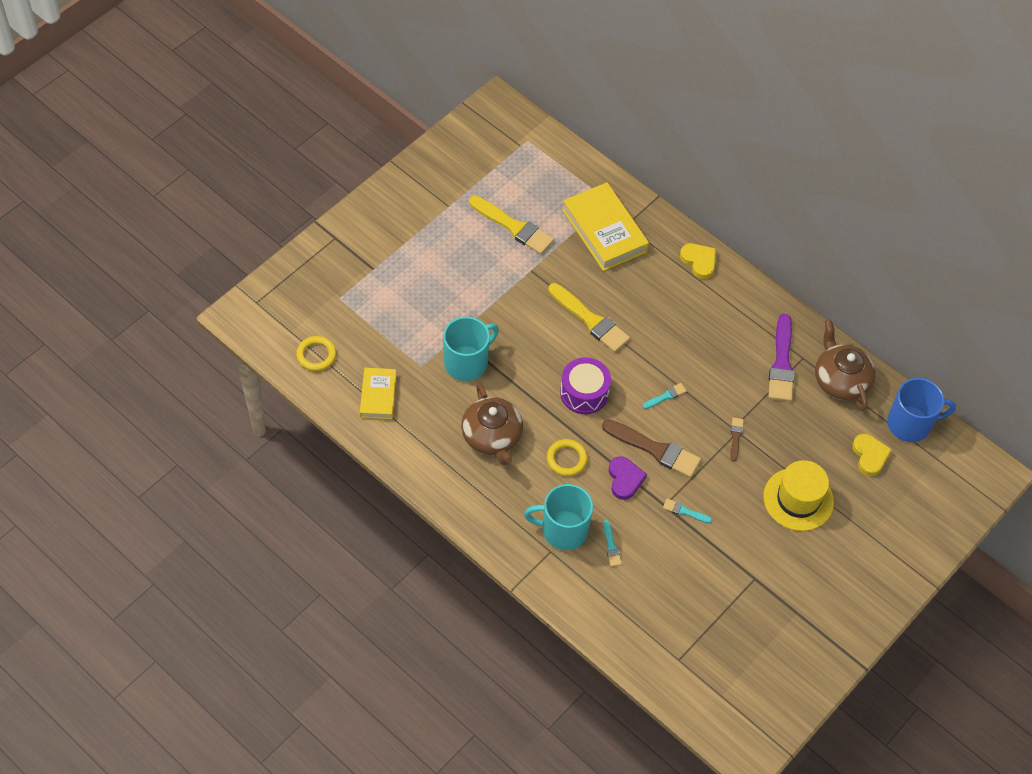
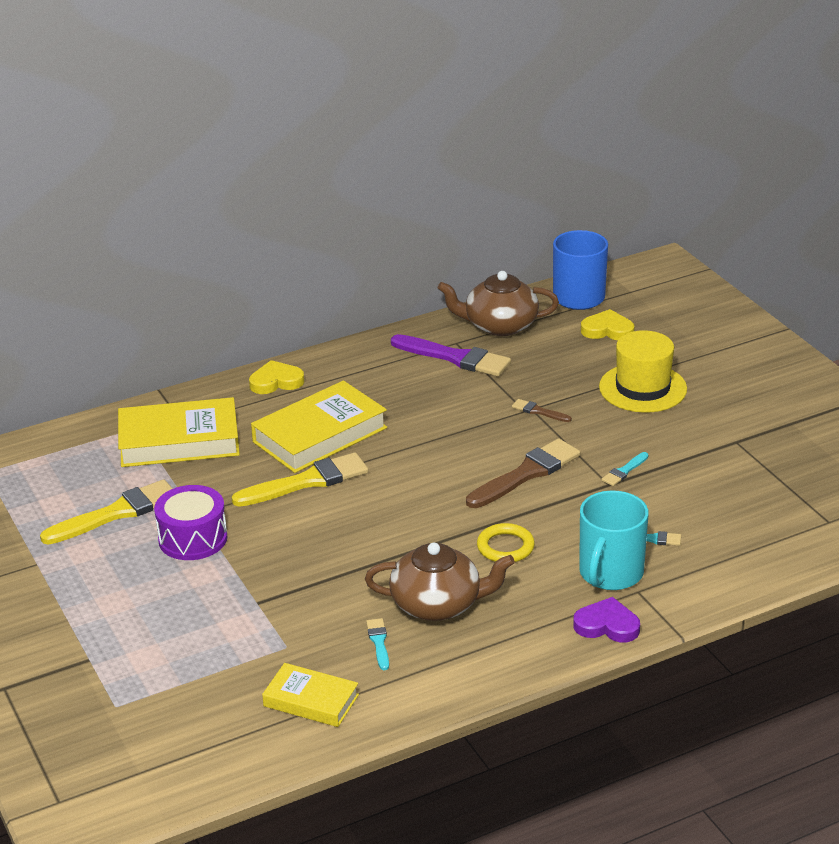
camera: 65 degrees left, 25 degrees down
yellow ring [296,336,336,371] -> none
turquoise mug [443,317,499,381] -> none
purple drum [560,357,611,414] -> purple drum moved to [154,485,227,560]
purple heart [609,456,647,500] -> purple heart moved to [573,597,640,642]
turquoise brush [643,383,687,409] -> turquoise brush moved to [366,618,389,670]
none -> yellow book [251,381,387,473]

